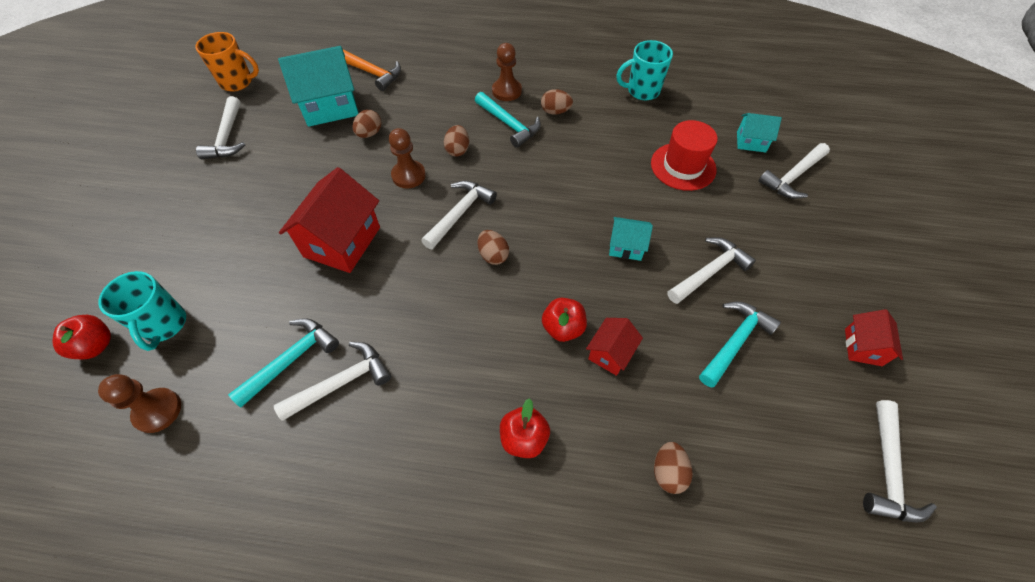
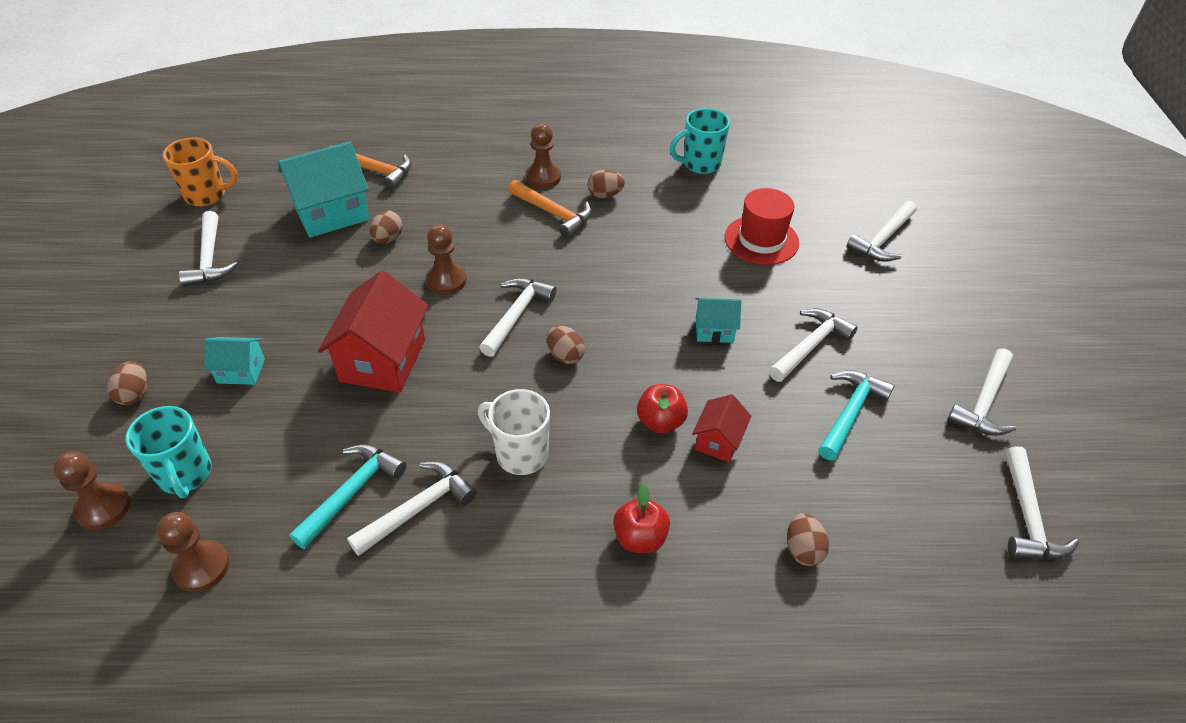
camera: 10 degrees left, 10 degrees down
red apple [52,315,111,359] -> brown pawn [53,452,131,530]
brown egg [444,125,469,157] -> brown egg moved to [107,361,148,405]
turquoise hammer [475,92,541,148] -> orange hammer [508,180,592,238]
turquoise house [737,113,782,153] -> turquoise house moved to [204,337,265,385]
red house [845,309,903,366] -> white hammer [948,349,1016,436]
none -> white mug [478,389,550,475]

